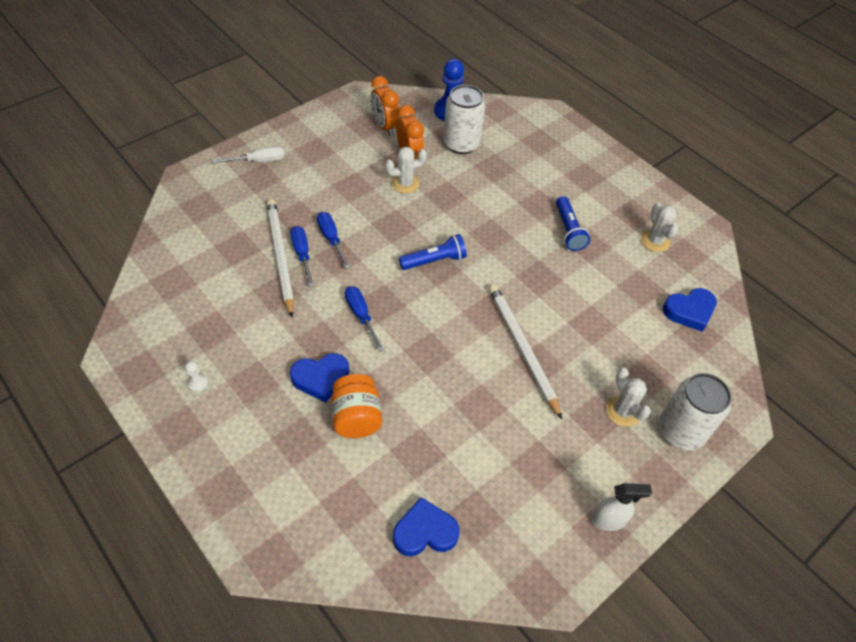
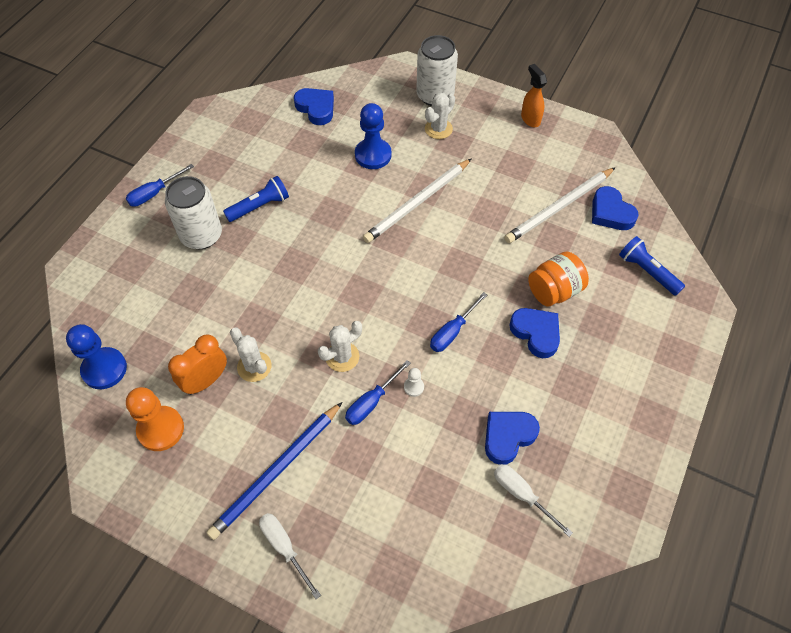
camera: 110 degrees left, 5 degrees up
white pawn [185,361,209,392] -> white pawn moved to [404,368,424,397]
white pencil [267,199,294,317] -> white pencil moved to [504,167,616,243]
blue screwdriver [290,226,314,287] -> blue screwdriver moved to [126,164,194,207]
orange clock [371,76,400,136] -> orange pawn [126,387,184,451]
blue flashlight [399,234,467,270] -> blue flashlight moved to [619,236,685,296]
white can [443,85,486,154] -> white can moved to [165,176,222,249]
white spray bottle [591,483,652,531] -> orange spray bottle [521,64,547,127]
white cactus [641,203,679,252] -> white cactus moved to [318,321,362,372]
none -> blue pencil [206,402,342,540]
none -> blue pawn [355,103,392,169]
none -> blue heart [485,412,540,465]
none -> white screwdriver [494,464,573,537]

